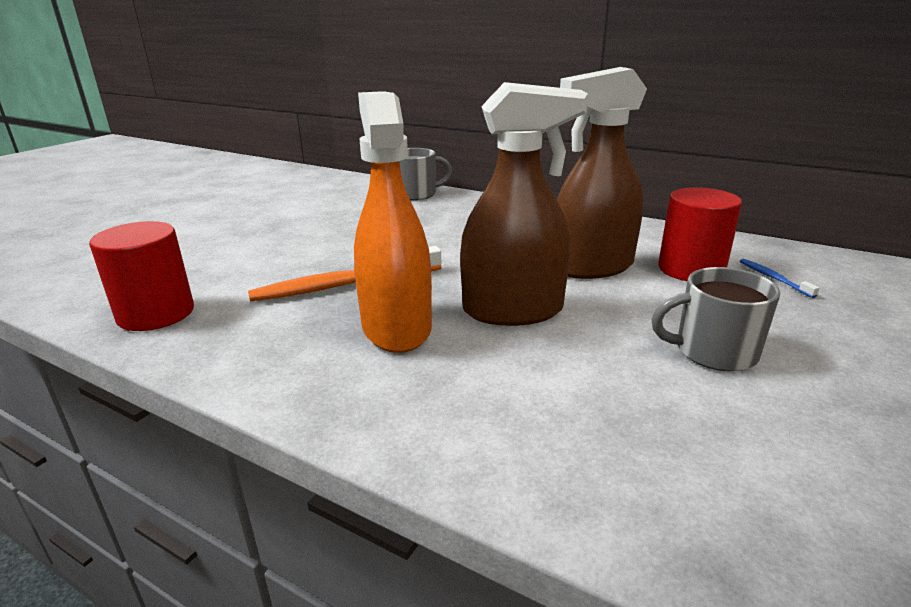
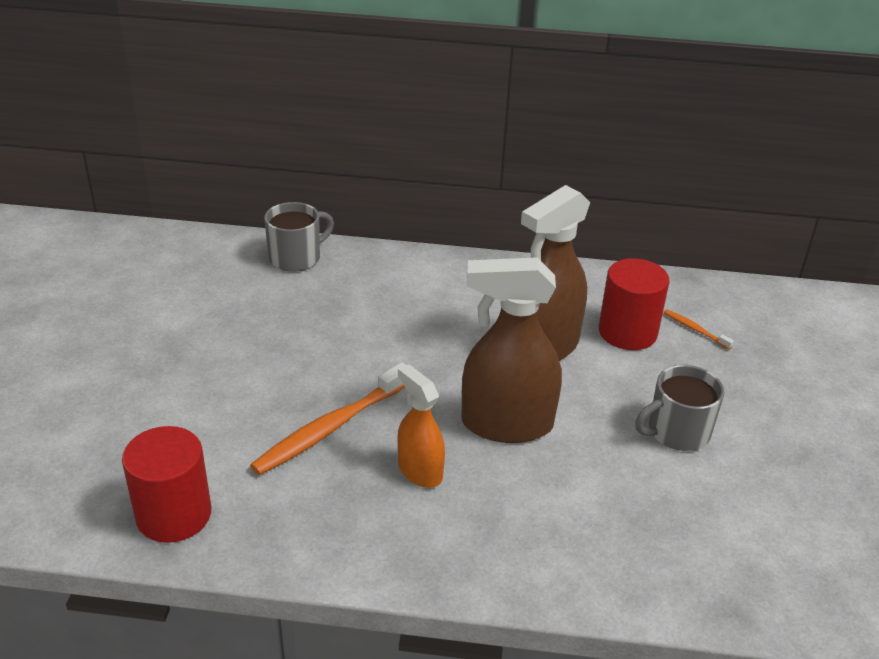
camera: 25 degrees left, 10 degrees up
orange spray bottle [354,91,432,353] -> orange spray bottle [397,364,445,488], size x0.58
brown spray bottle [460,82,588,326] -> brown spray bottle turned 150 degrees counterclockwise [461,257,562,443]
blue toothbrush [740,259,819,298] -> orange toothbrush [664,309,734,350]

